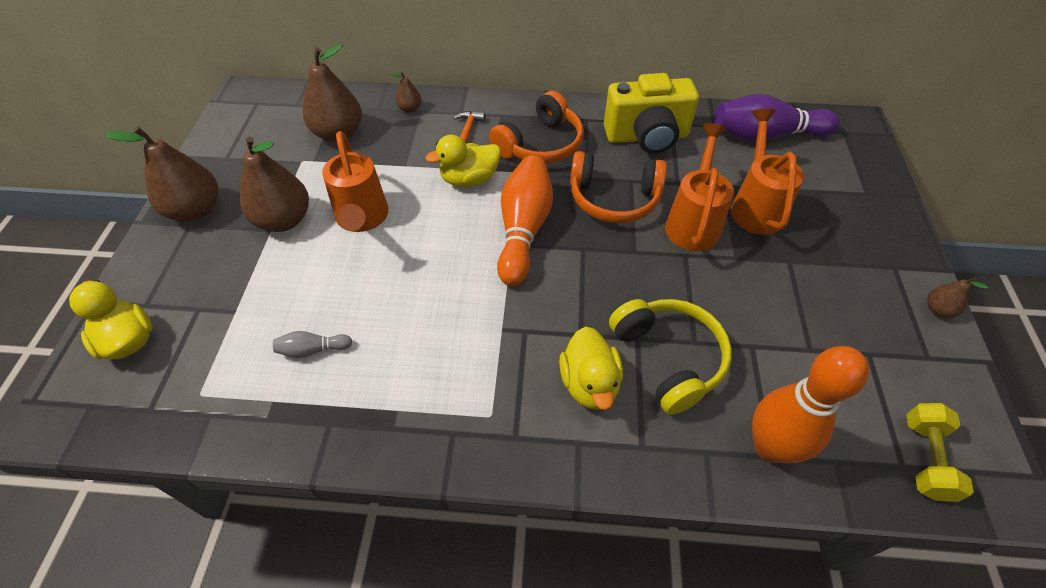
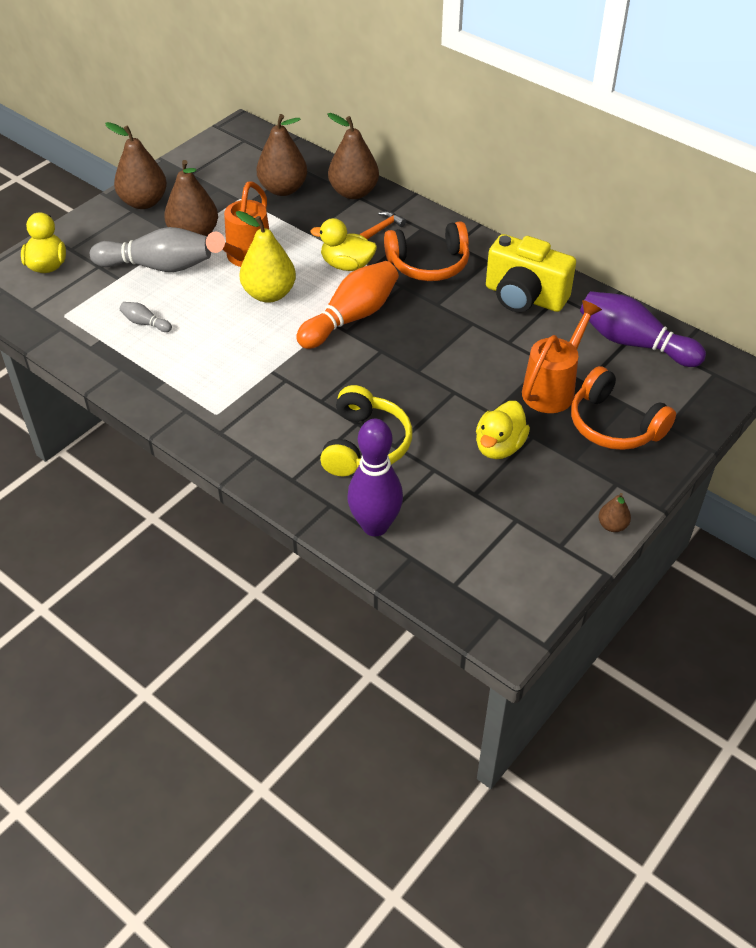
camera: 35 degrees right, 5 degrees down
brown pear [391,72,421,113] -> brown pear [328,113,379,199], size x2.11
yellow duck [559,327,623,410] -> yellow duck moved to [476,401,530,459]
orange headphones [570,151,667,223] -> orange headphones moved to [571,366,676,450]
orange watering can [665,123,734,251] -> none
orange bowling pin [752,346,869,464] -> purple bowling pin [347,418,403,536]
yellow dumbbell [906,403,974,502] -> none
none -> grey bowling pin [90,227,211,272]
none -> yellow pear [236,211,296,303]

